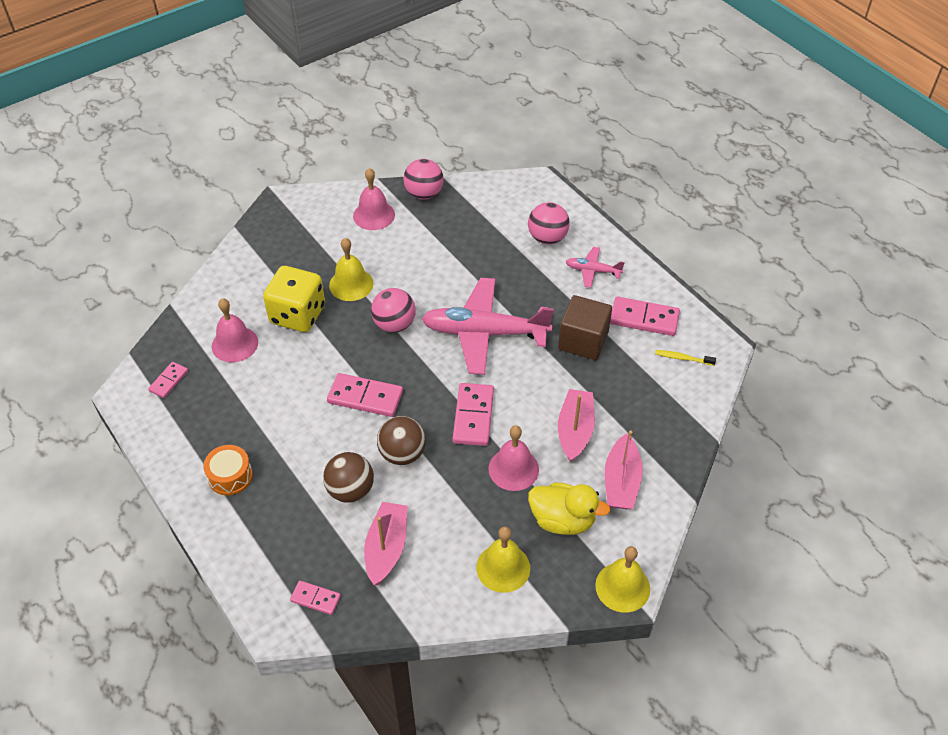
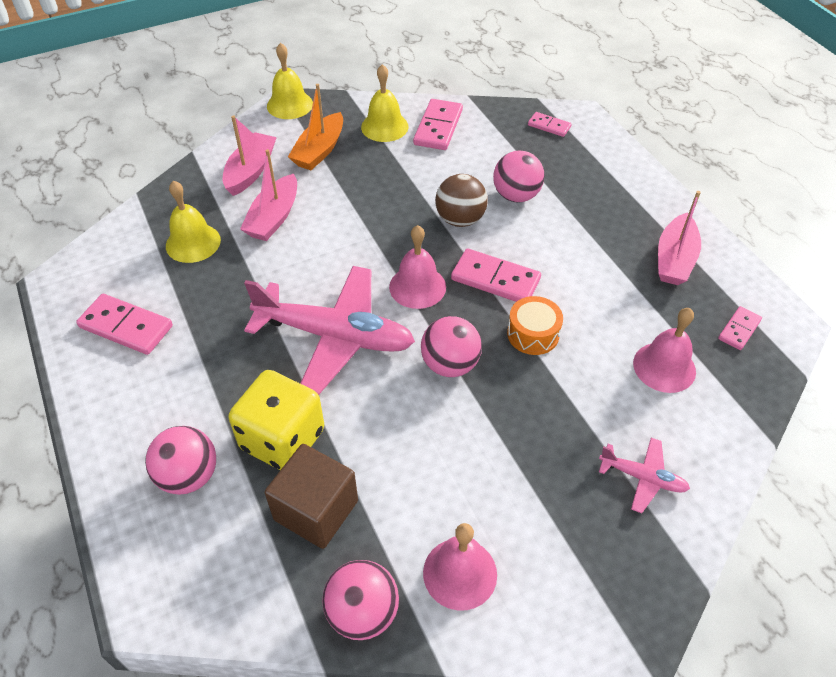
camera: 170 degrees left, 0 degrees up
orange drum [203,445,253,495] -> orange drum moved to [507,296,563,355]
yellow dice [263,266,325,332] -> yellow dice moved to [229,370,324,470]
brown ball [323,452,374,503] -> pink ball [493,151,545,203]
yellow bell [329,238,374,301] -> yellow bell moved to [166,180,221,263]
pink boat [364,502,408,585] -> pink boat moved to [658,191,701,285]
pink domino [453,383,494,446] -> pink domino moved to [413,99,463,150]
pink bell [488,426,539,491] -> pink bell moved to [389,225,446,309]
yellow duck [528,482,610,535] -> orange boat [288,84,343,170]
brown cube [558,295,612,360] -> brown cube moved to [265,444,358,549]
pink plane [566,247,625,288] -> pink plane moved to [599,438,690,513]
yellow toothbrush [655,350,716,366] -> none

